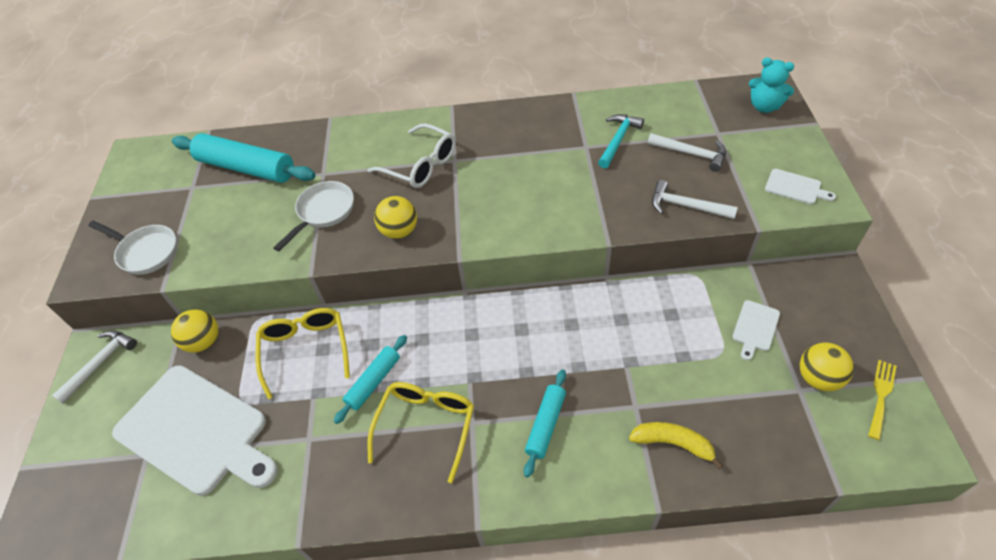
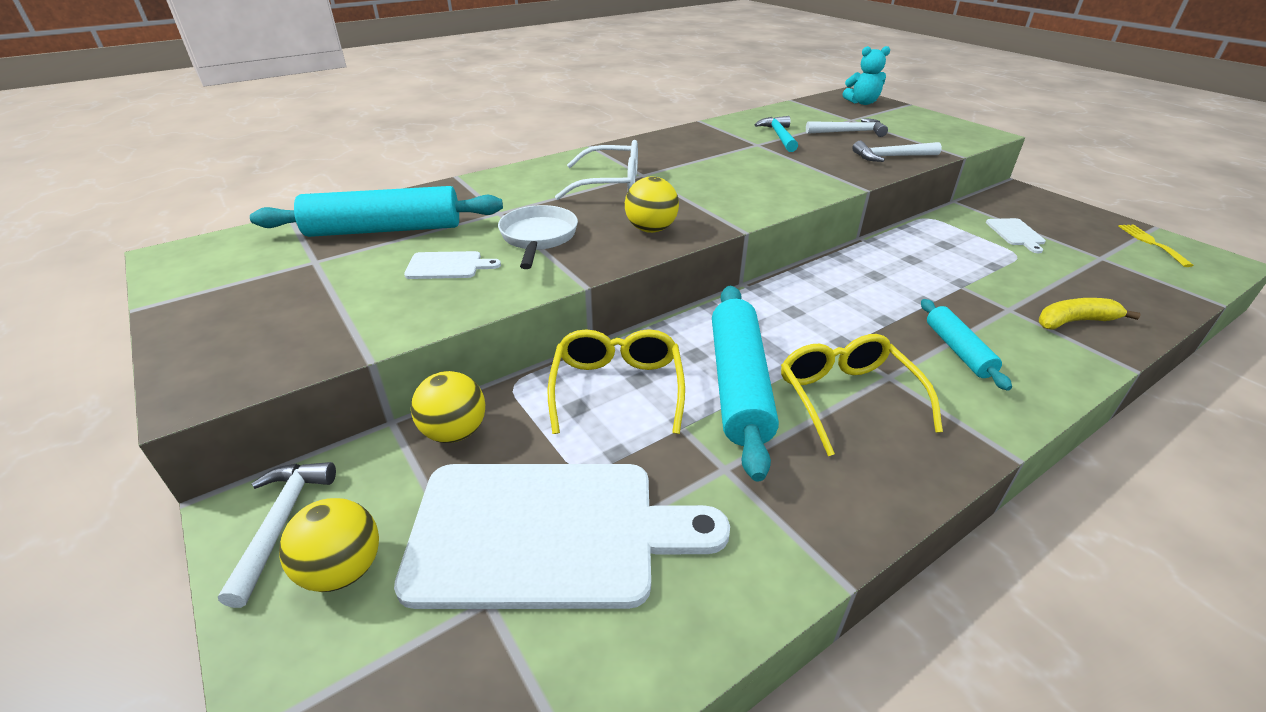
camera: 35 degrees left, 15 degrees down
white pan [88,221,177,275] -> none
yellow glasses [256,308,350,399] -> yellow glasses turned 45 degrees clockwise [548,329,685,434]
turquoise rolling pin [333,335,407,424] -> turquoise rolling pin [712,286,779,482], size x1.81
white cutting board [765,169,836,204] -> white cutting board moved to [404,251,501,279]
yellow ball [800,343,854,391] -> yellow ball moved to [279,498,379,592]

